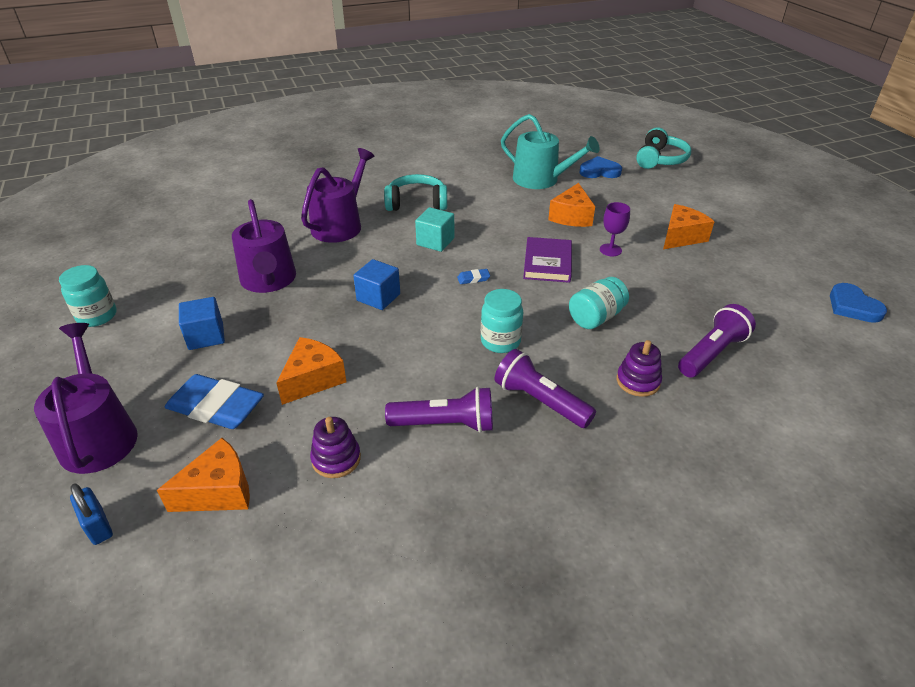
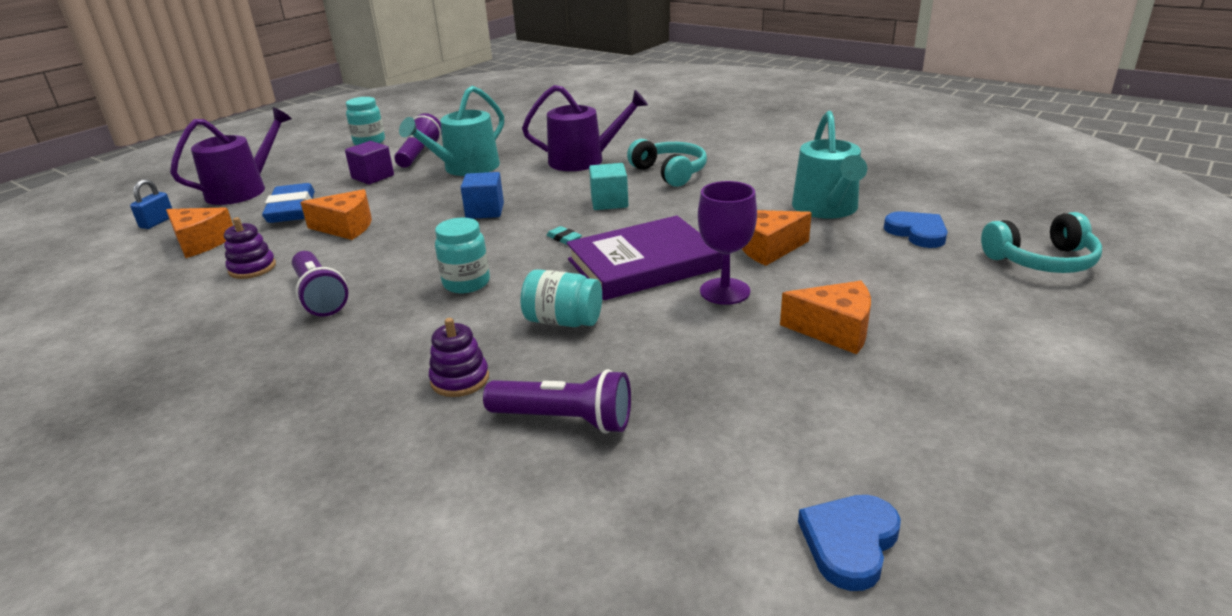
camera: 60 degrees right, 10 degrees down
blue cube [179,297,225,350] -> purple cube [345,141,394,185]
purple watering can [232,199,296,293] -> turquoise watering can [399,86,504,176]
blue eraser [457,269,490,284] -> turquoise eraser [546,226,582,245]
purple flashlight [495,349,596,428] -> purple flashlight moved to [394,113,442,168]
purple book [523,237,572,283] -> purple book [566,216,722,300], size x1.54
purple goblet [600,202,630,256] -> purple goblet [698,181,757,305], size x1.53

